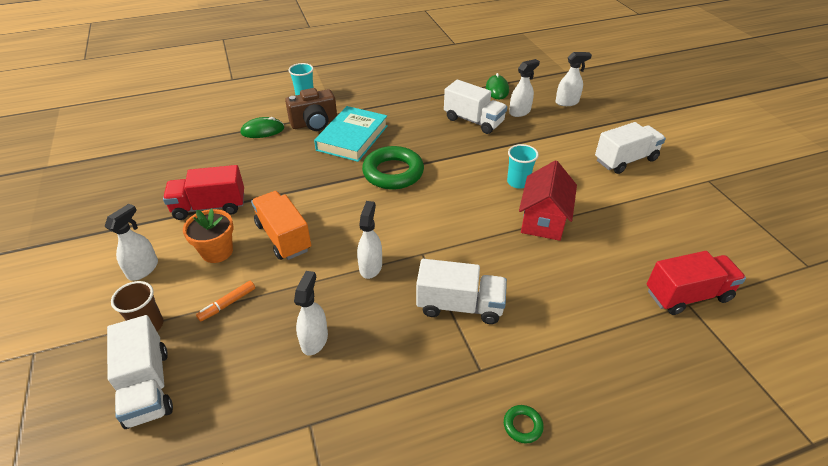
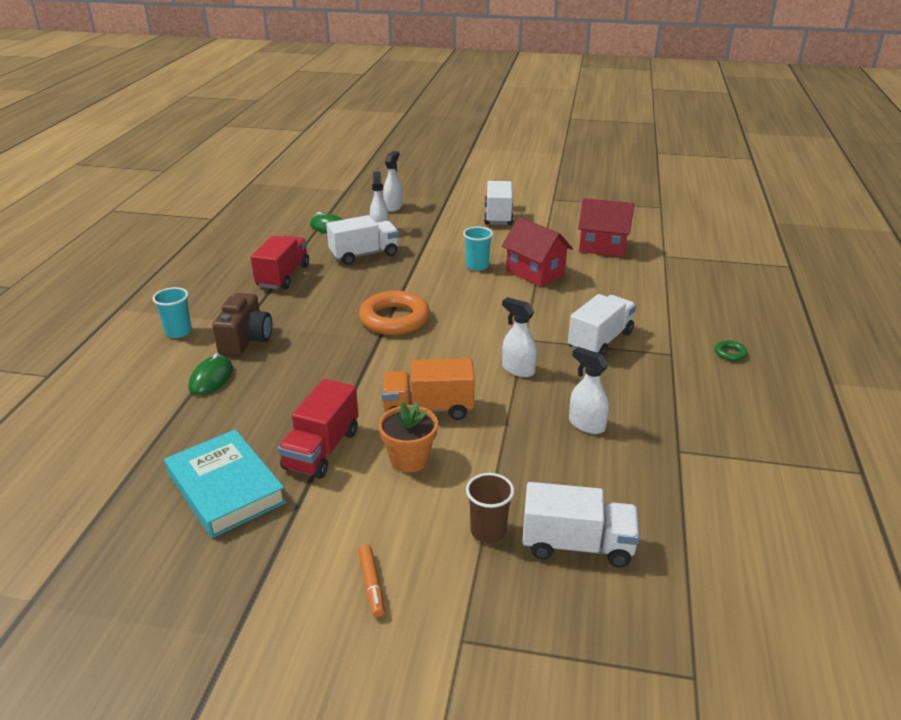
camera: 60 degrees left, 10 degrees down
white spray bottle [104,204,158,281] -> none
orange marker [196,281,255,322] -> orange marker moved to [358,544,385,617]
turquoise book [314,106,388,162] -> turquoise book moved to [164,429,286,538]
green ring [362,146,424,189] -> orange ring [359,291,430,335]
red truck [647,251,746,315] -> red truck moved to [251,236,309,289]
none -> red house [578,198,634,257]

